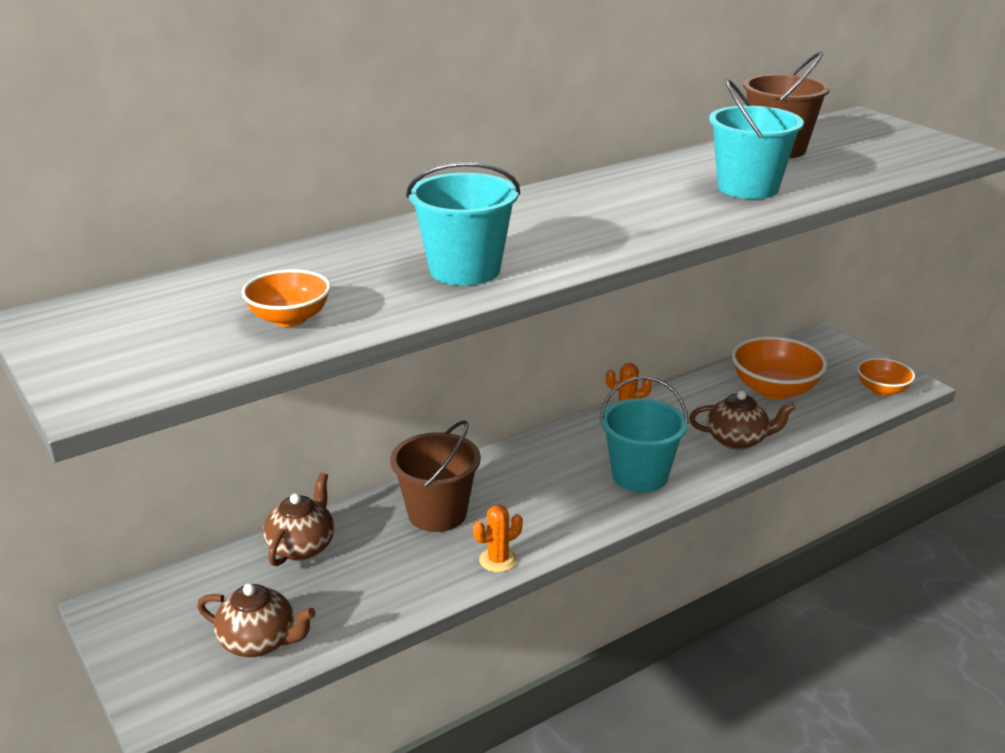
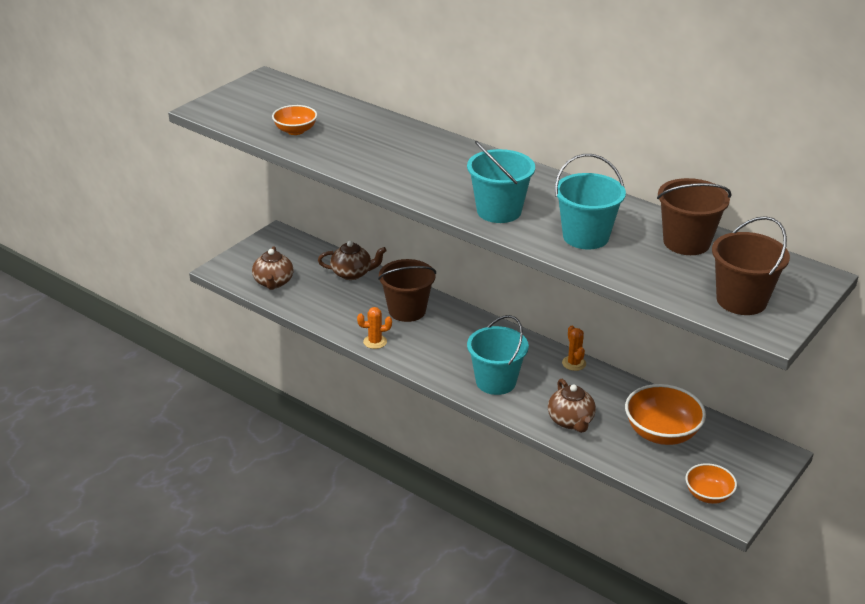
camera: 70 degrees right, 5 degrees up
turquoise bucket [406,162,520,286] -> turquoise bucket moved to [467,141,535,223]
orange cactus [473,504,523,572] -> orange cactus turned 45 degrees counterclockwise [357,307,392,349]
none -> brown bucket [712,216,790,315]

